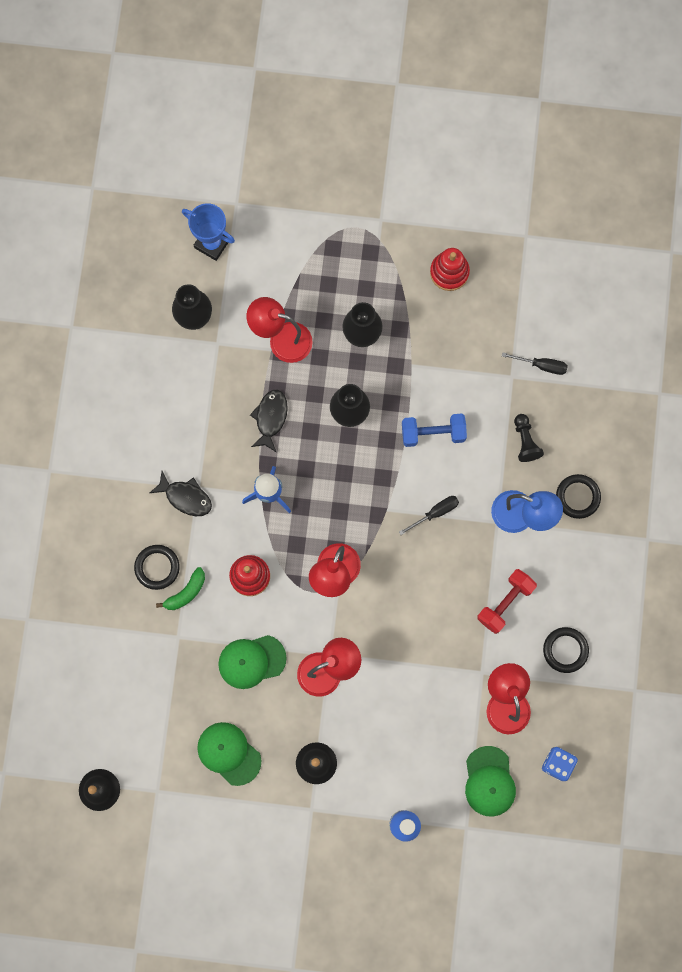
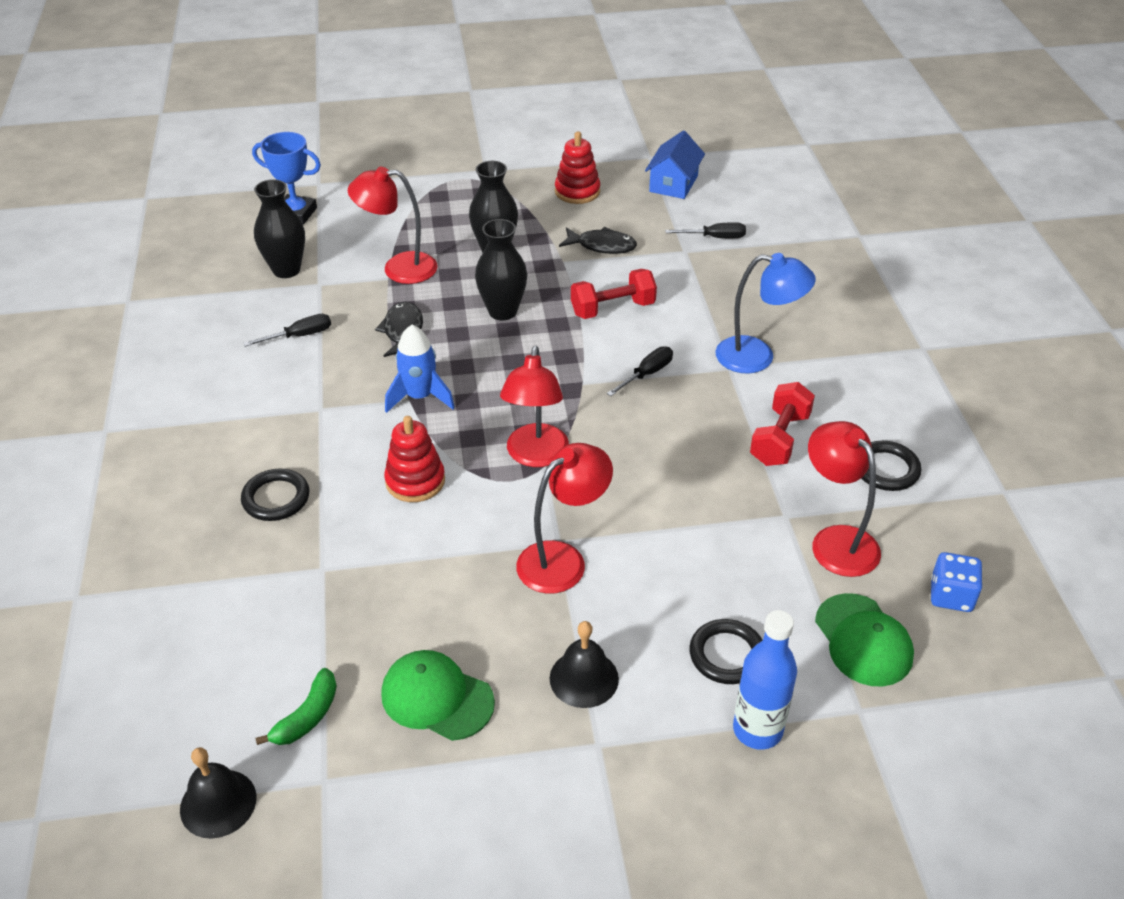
camera: 15 degrees left, 35 degrees down
black fish [150,471,212,516] -> black fish moved to [559,227,637,254]
green banana [156,567,205,610] -> green banana moved to [255,668,337,745]
green cap [218,635,287,689] -> none
blue dumbbell [402,414,467,447] -> red dumbbell [571,269,657,319]
black pawn [514,414,544,462] -> none
black ring [556,474,601,519] -> black ring moved to [689,619,762,684]
none -> black screwdriver [243,314,331,347]
none -> blue house [645,130,705,199]

